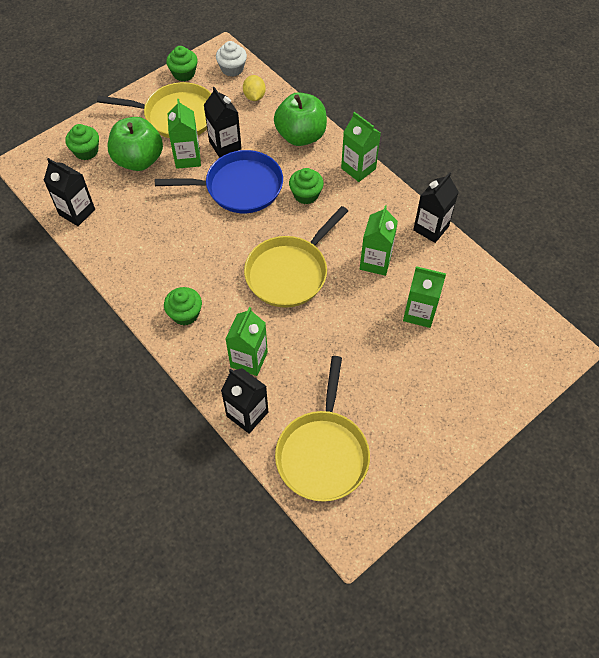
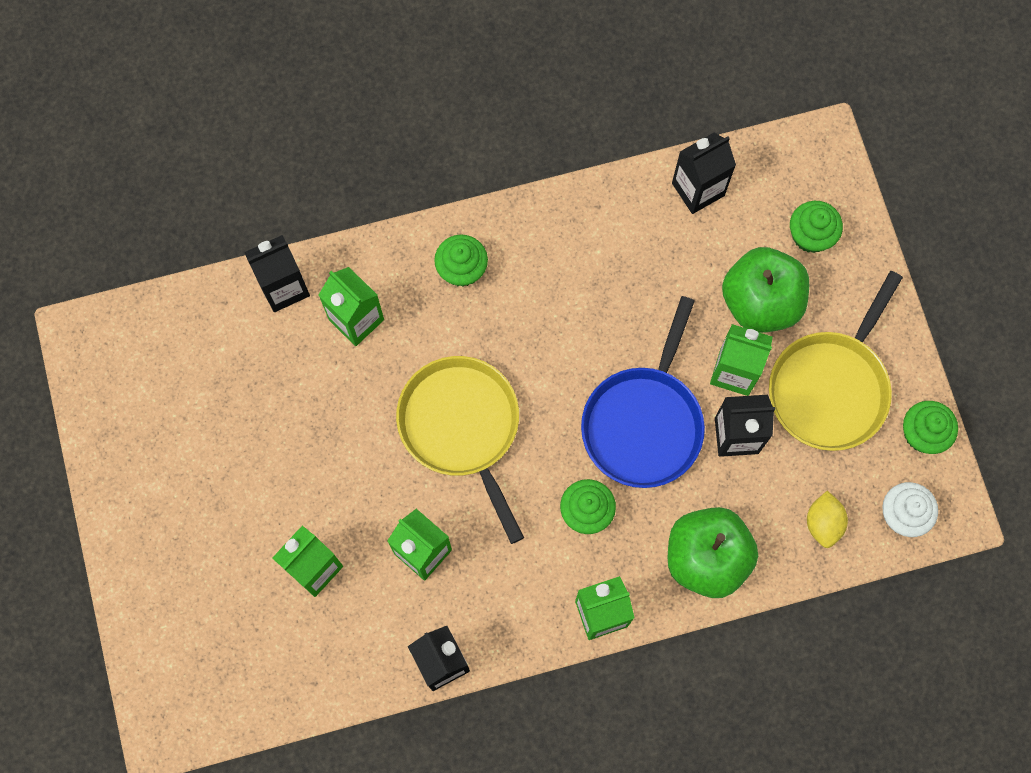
camera: 115 degrees right, 15 degrees up
yellow lemon [243,75,266,101] -> yellow lemon turned 75 degrees clockwise [807,491,848,548]
yellow pan [275,356,370,502] -> none

